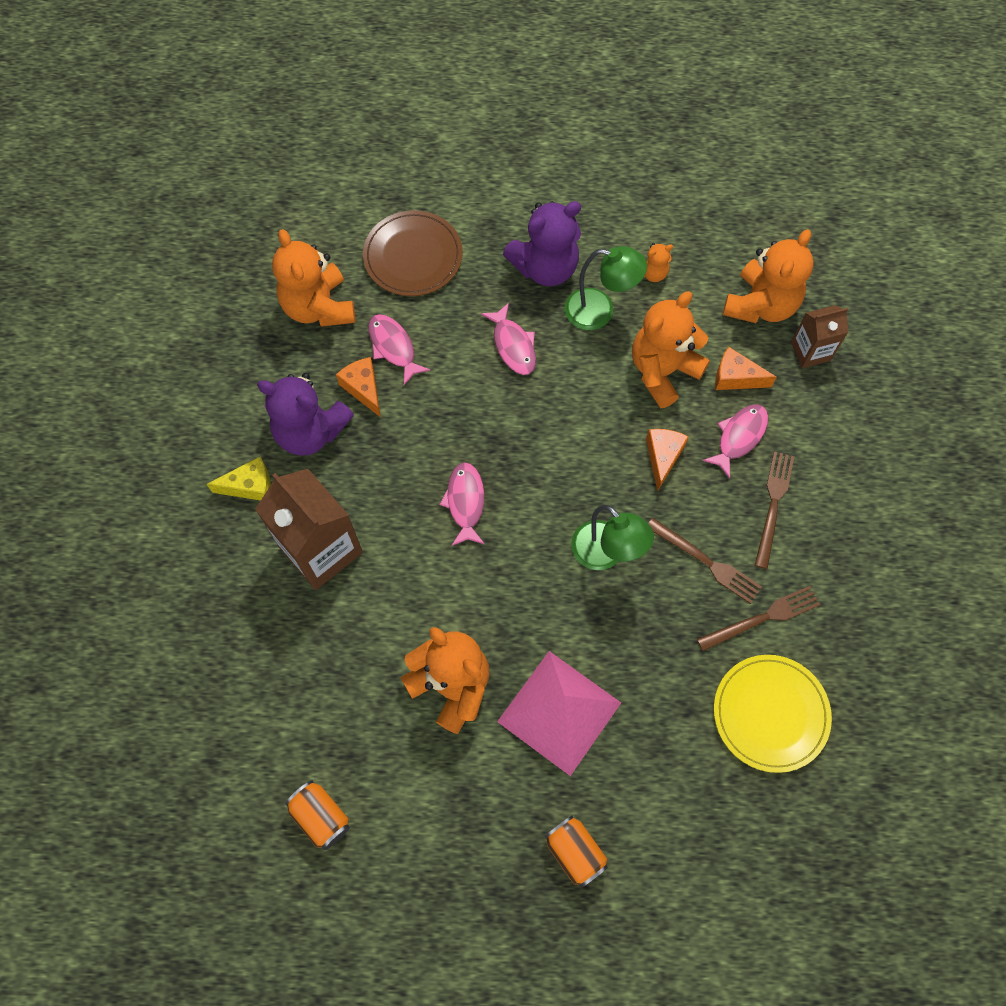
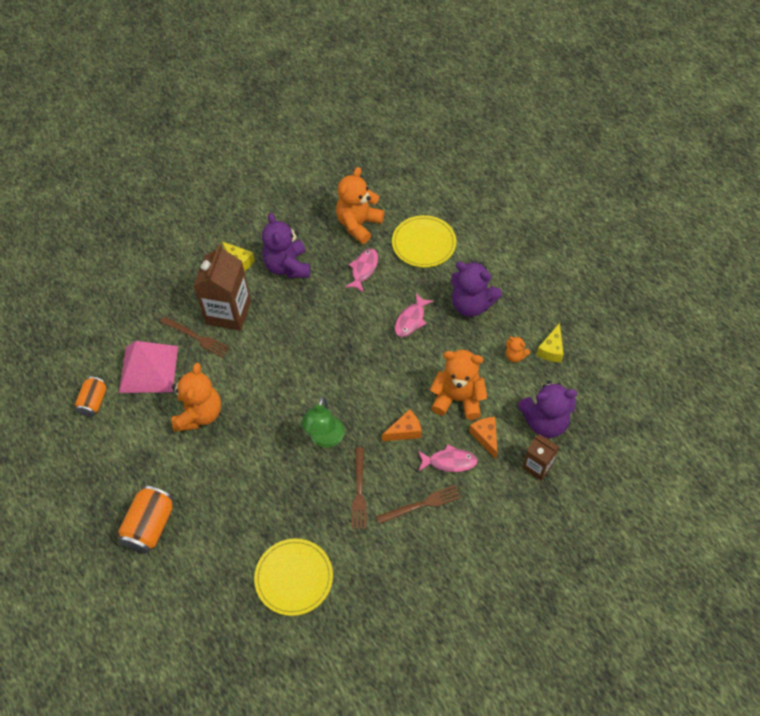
camera: 55 degrees right, 10 degrees down
orange cheese [336,357,381,417] -> none
brown plate [363,210,463,296] -> yellow plate [392,215,456,268]
pink fish [439,462,485,546] -> none
pink pyramid [497,651,621,776] -> pink pyramid moved to [119,341,178,393]
orange can [544,815,608,888] -> orange can [117,486,174,553], size x1.53
green lamp [565,246,647,330] -> none
brown fork [697,586,820,651] -> brown fork moved to [160,316,230,358]
orange teddy bear [723,229,814,323] -> purple teddy bear [518,380,578,438]
none -> yellow cheese [536,323,564,362]

